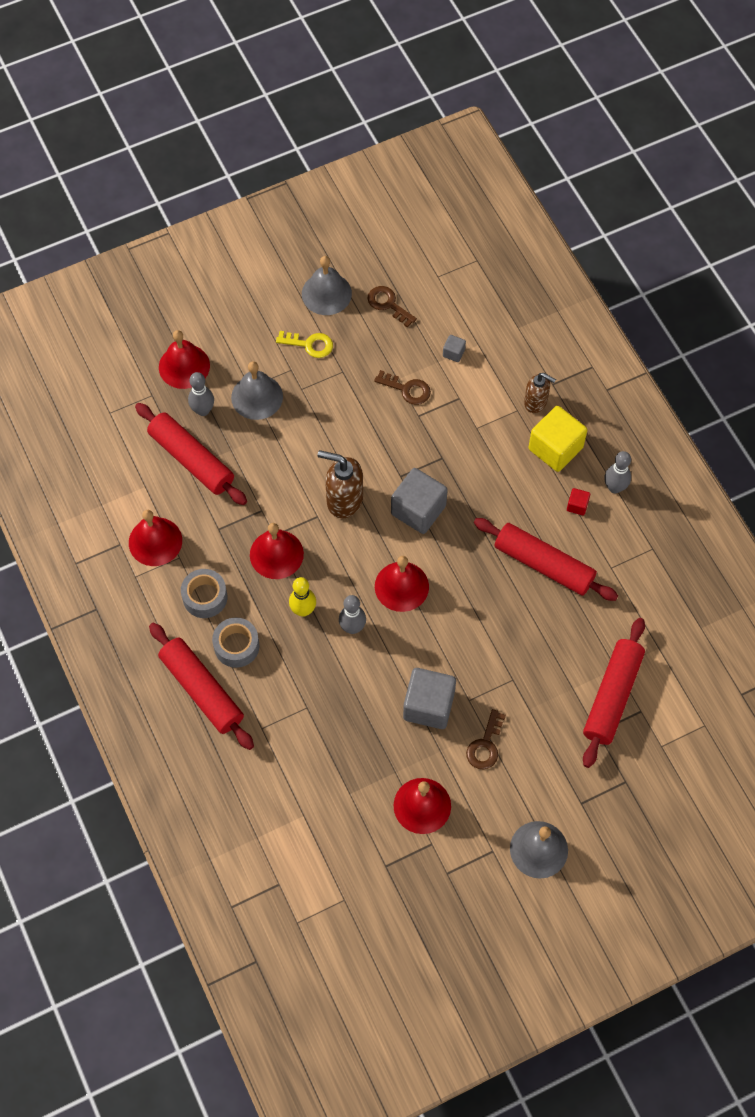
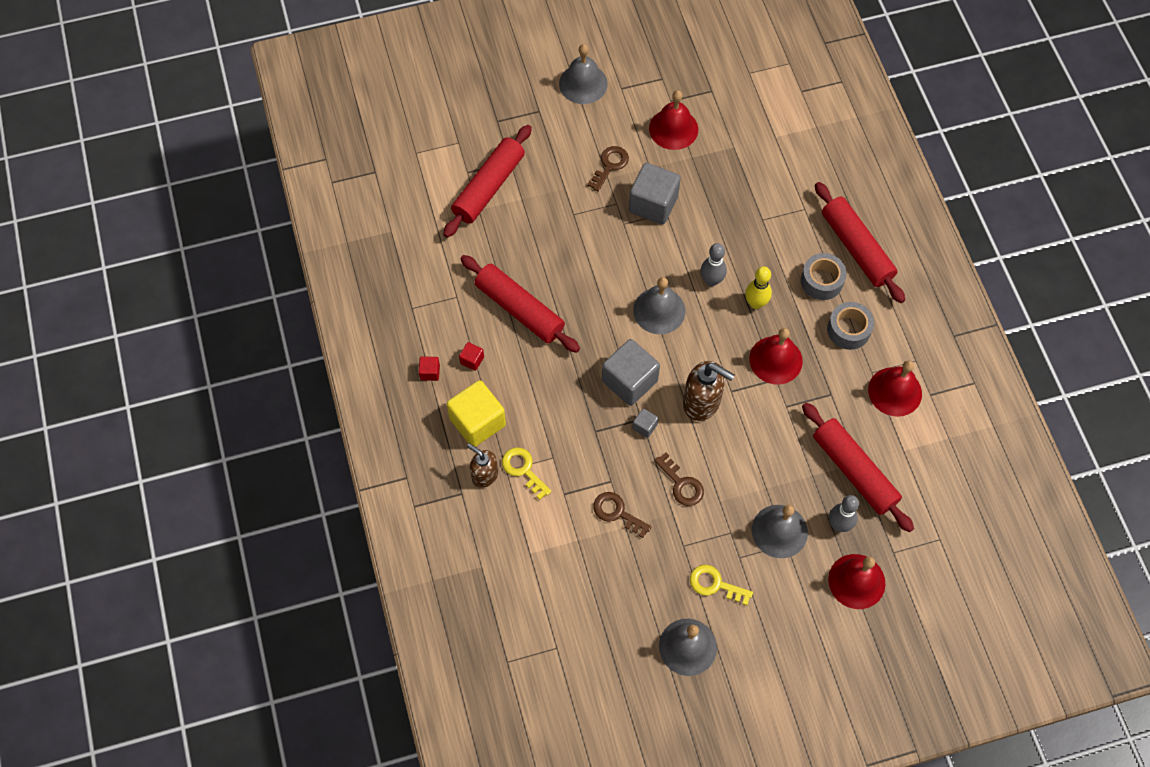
camera: 170 degrees left, 0 degrees up
brown key [367,286,417,328] -> brown key moved to [654,453,704,506]
red bell [375,556,429,612] -> grey bell [633,277,686,334]
grey cube [443,335,466,362] -> grey cube moved to [633,408,658,438]
grey bowling pin [604,451,631,493] -> red cube [419,356,440,381]
none -> yellow key [502,447,551,500]

